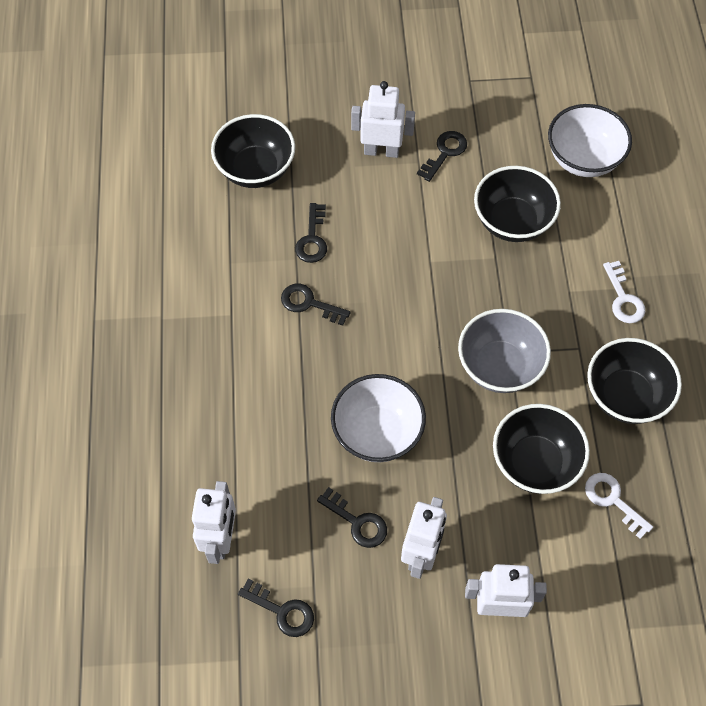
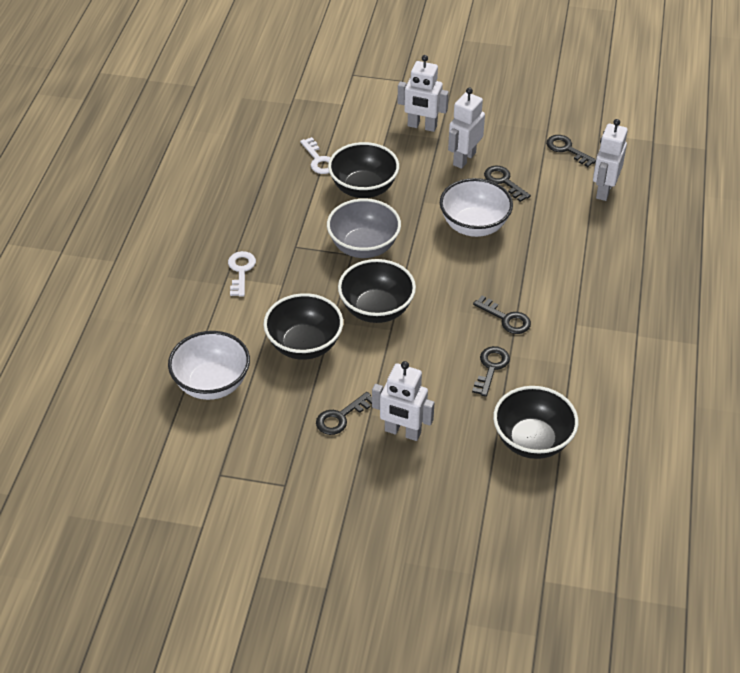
camera: 165 degrees left, 15 degrees down
black bowl [587,338,682,424] -> black bowl moved to [338,259,416,323]

